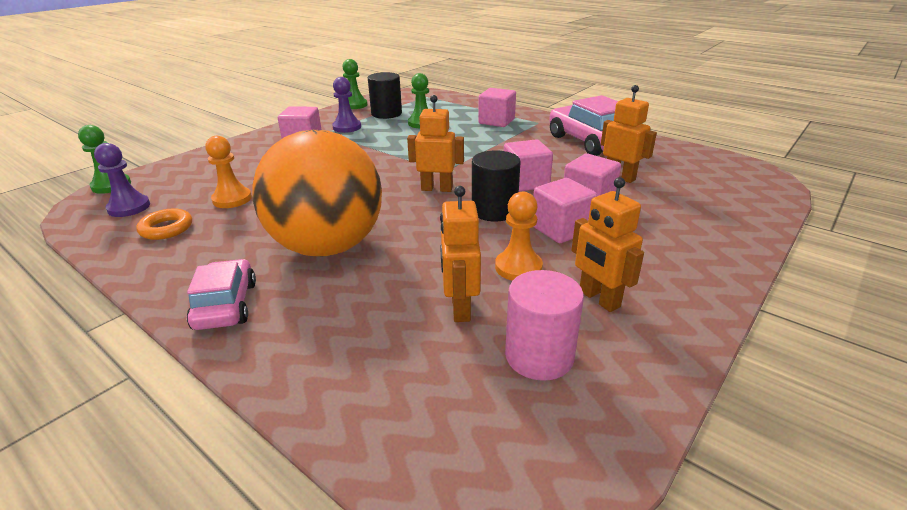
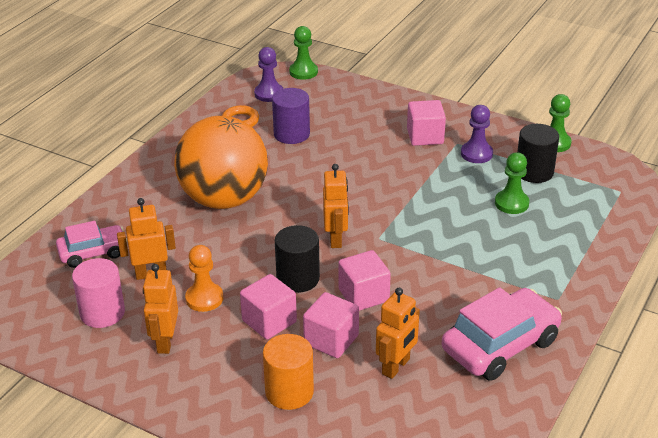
camera: 80 degrees right, 5 degrees up
pink car [187,259,256,330] -> pink car moved to [56,221,127,268]
orange pawn [205,136,252,208] -> purple cylinder [272,88,310,144]
pink cube [478,88,516,127] -> none
orange robot [571,177,644,312] -> orange robot turned 45 degrees counterclockwise [143,264,178,354]
none -> orange cylinder [263,334,314,410]

